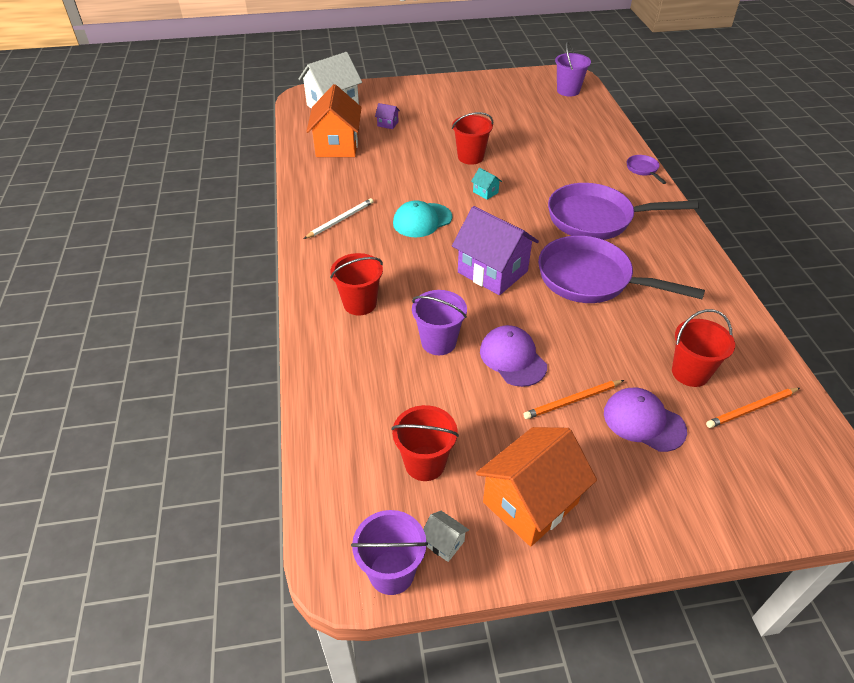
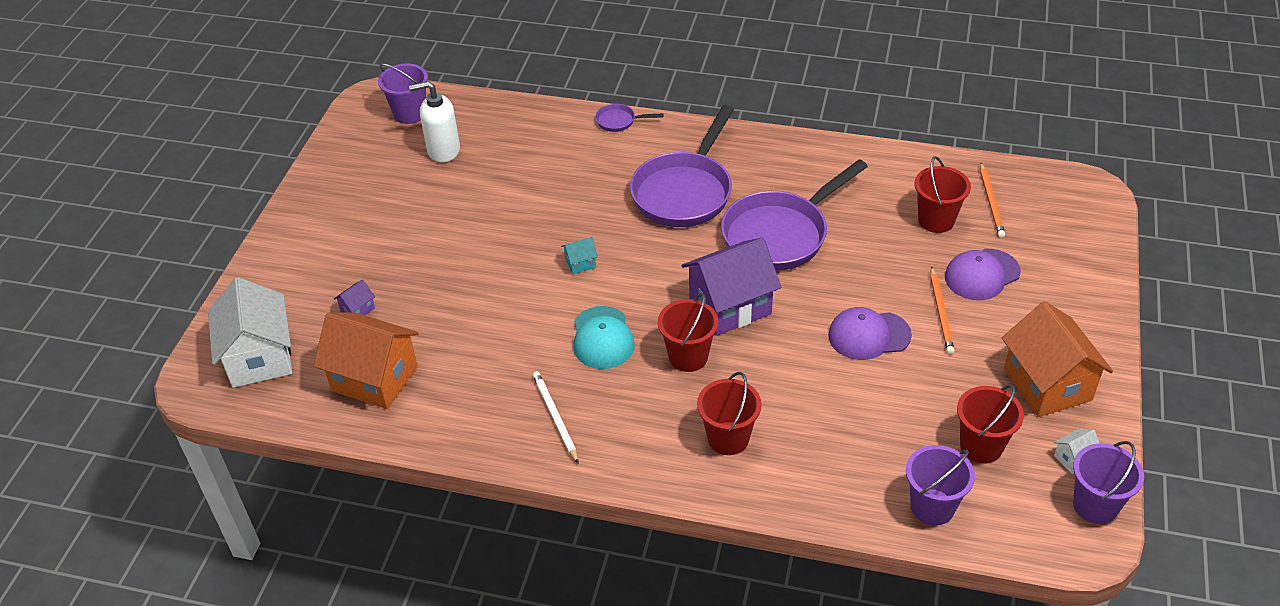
camera: 65 degrees left, 0 degrees up
purple bucket [412,290,467,355] -> purple bucket moved to [906,445,975,525]
red bucket [452,112,493,165] -> red bucket moved to [658,293,718,372]
none -> white soap dispenser [409,81,460,162]

